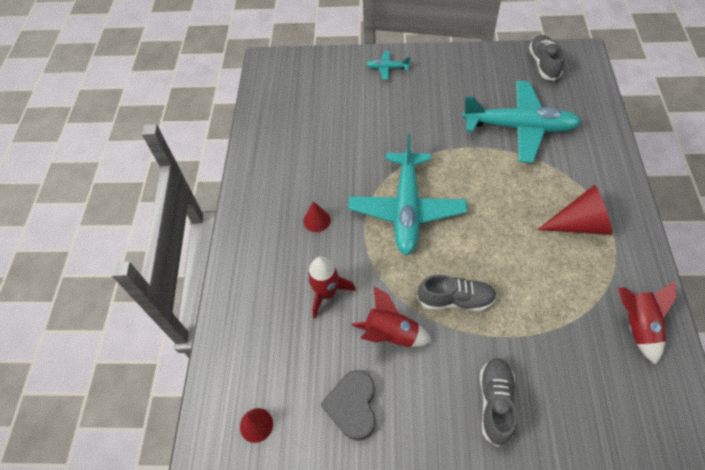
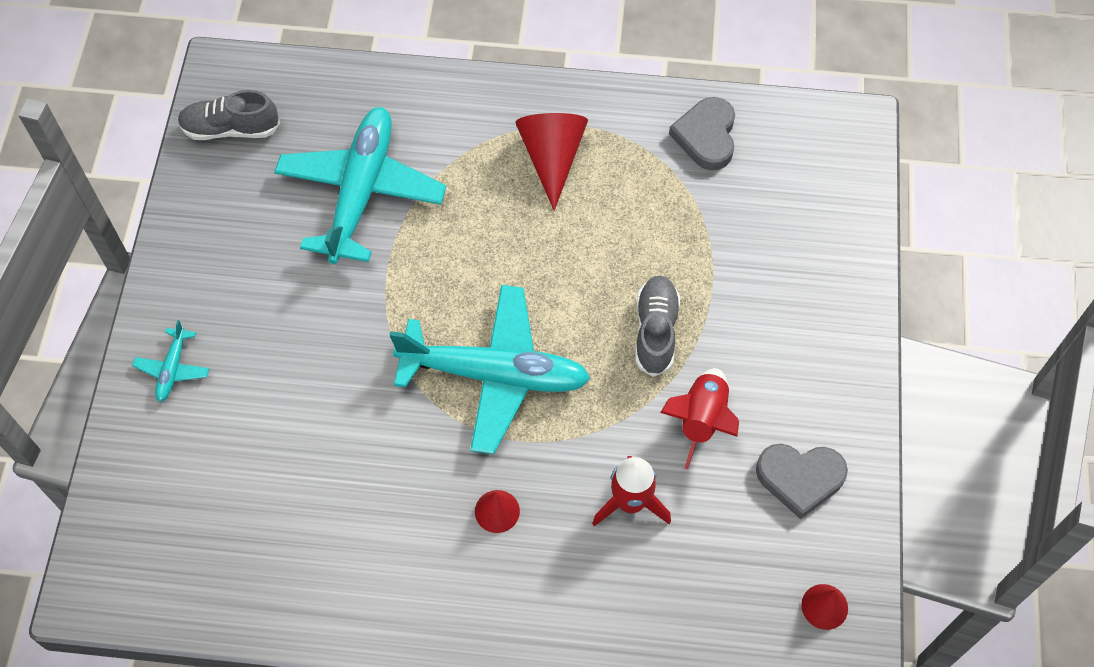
camera: 90 degrees left, 5 degrees up
grey shoe [480,358,517,447] -> none
red rocket [618,281,676,365] -> grey heart [669,97,735,170]

